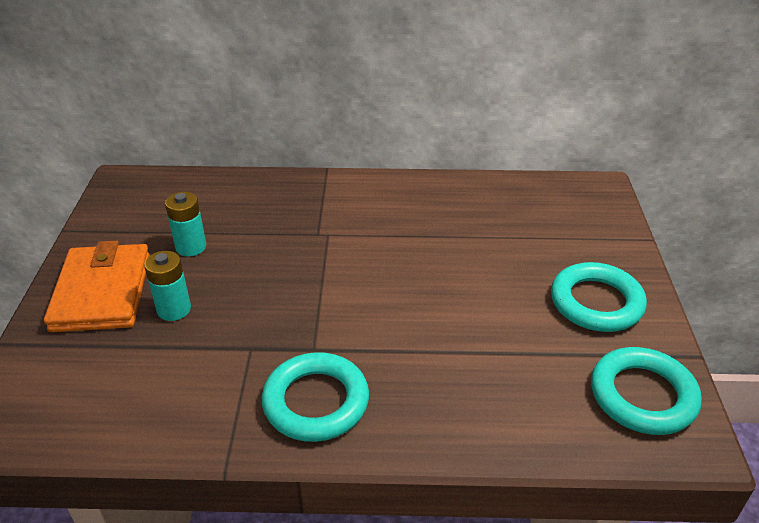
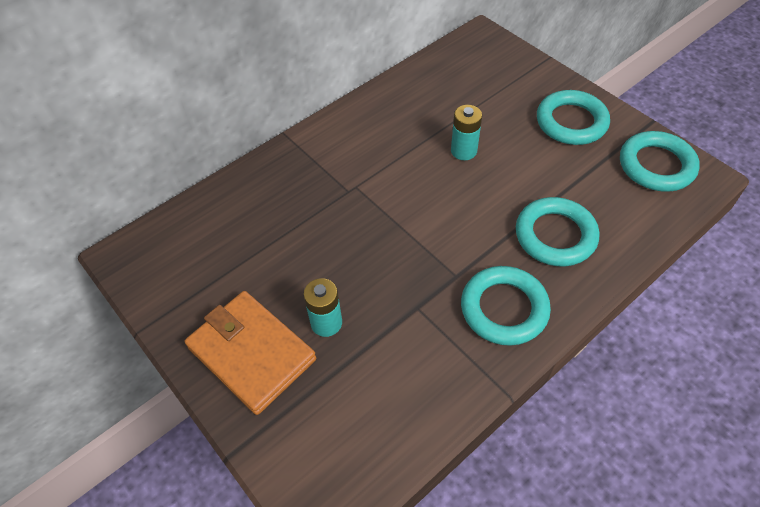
camera: 40 degrees left, 15 degrees up
turquoise battery [165,192,206,257] -> turquoise battery moved to [451,105,482,160]
none -> turquoise ring [516,197,599,266]

